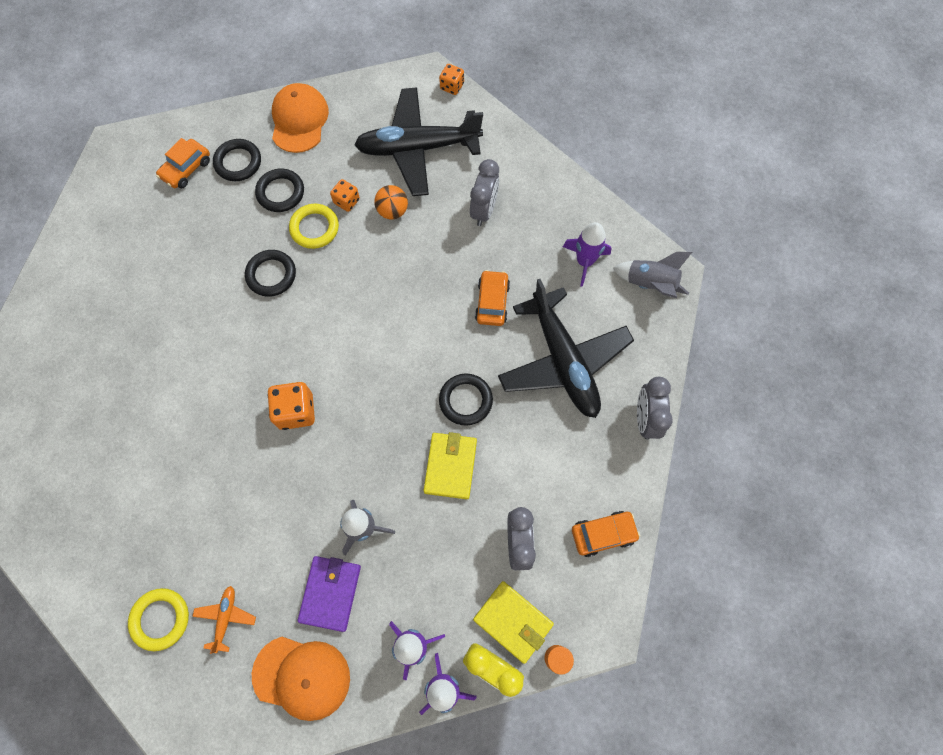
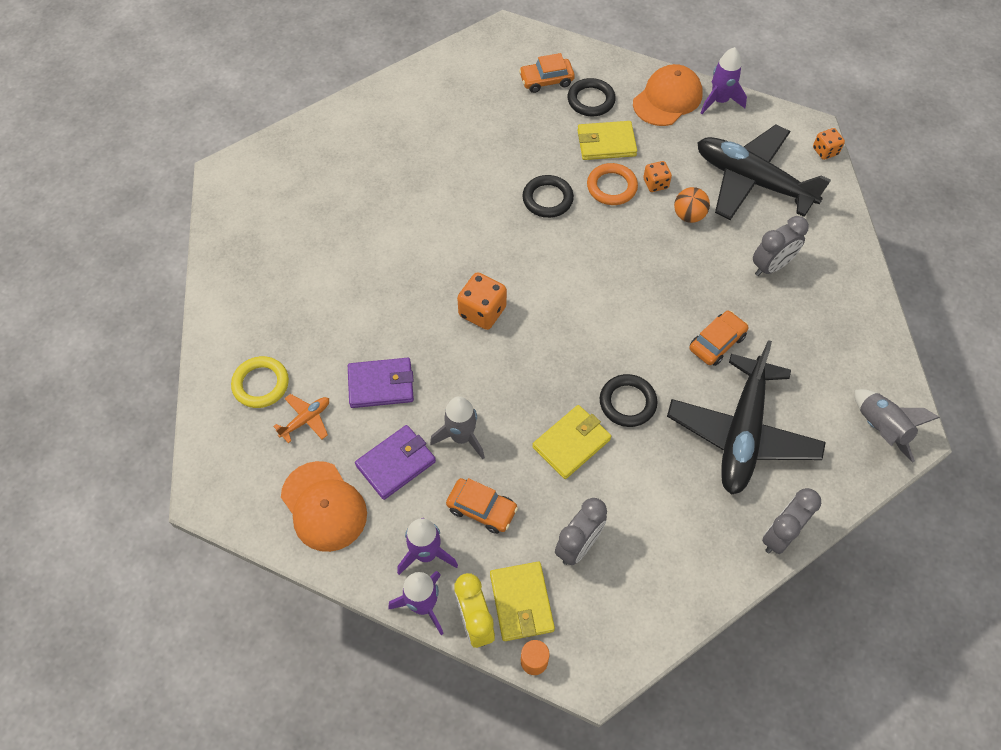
camera: 40 degrees right, 10 degrees down
black ring [255,168,304,212] -> yellow wallet [577,121,637,160]
yellow ring [289,204,339,249] -> orange ring [587,163,638,205]
purple rocket [563,222,611,287] -> purple rocket moved to [701,47,747,114]
orange car [572,511,640,557] -> orange car moved to [446,478,518,534]
none -> purple wallet [348,358,414,408]

